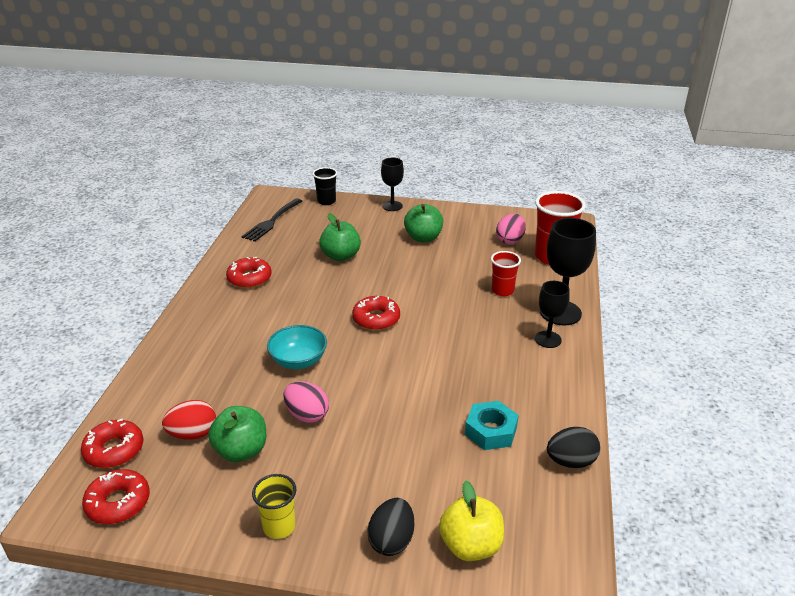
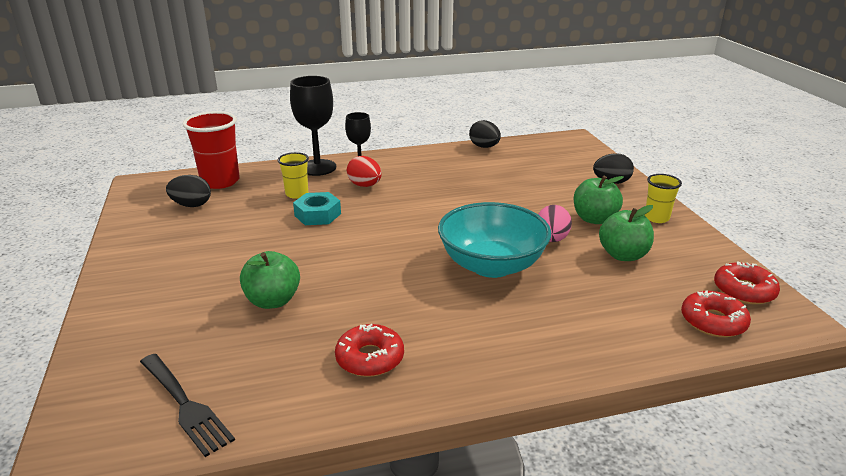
camera: 115 degrees left, 5 degrees down
red egg [162,400,216,440] -> red egg moved to [347,156,382,187]
black fork [242,198,302,242] -> black fork turned 45 degrees clockwise [140,354,235,457]
turquoise bowl [267,325,327,369] -> turquoise bowl [438,202,551,278], size x1.70
black cup [312,167,337,205] -> none
red donut [352,296,400,330] -> none
black goblet [381,158,404,211] -> none
green apple [404,204,443,242] -> green apple moved to [574,175,624,224]
yellow apple [439,481,504,561] -> none
turquoise nut [465,401,519,450] -> turquoise nut moved to [293,192,341,225]
red cup [491,251,521,296] -> yellow cup [278,152,309,199]
pink egg [496,214,526,244] -> black egg [166,175,211,207]

